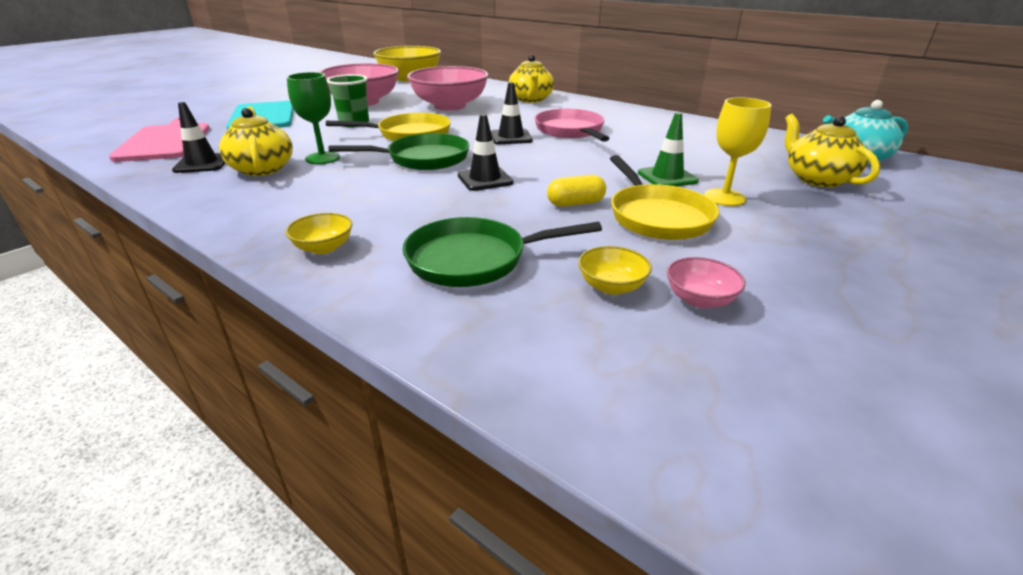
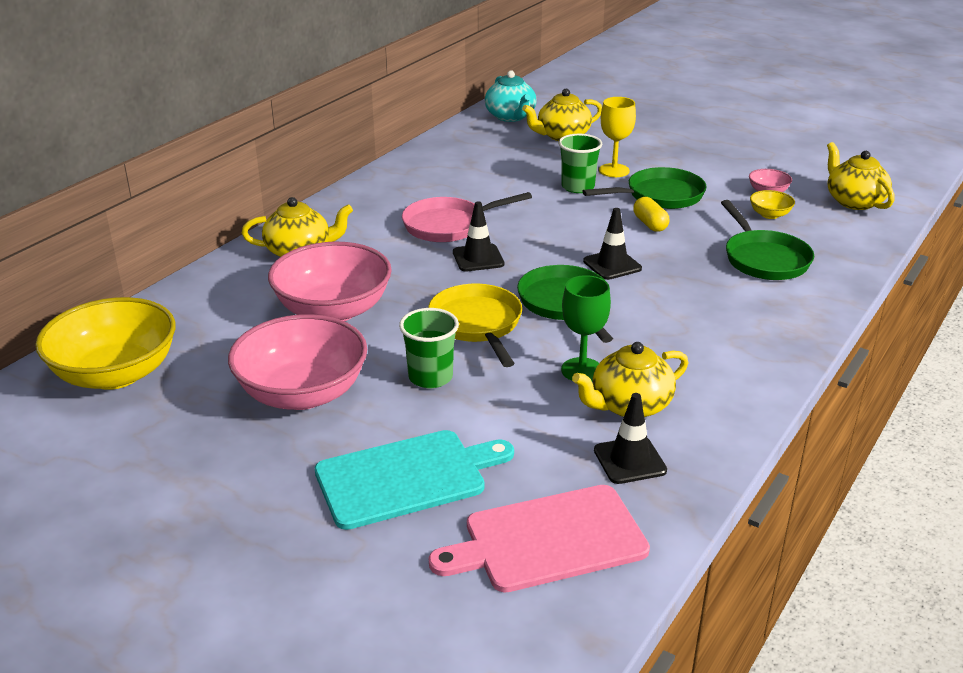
camera: 95 degrees left, 0 degrees up
yellow bowl [285,213,352,254] -> none
yellow pan [610,155,719,240] -> green pan [583,167,706,209]
green traffic cone [638,112,699,187] -> green cup [558,134,603,193]
none -> yellow teapot [827,142,894,210]

